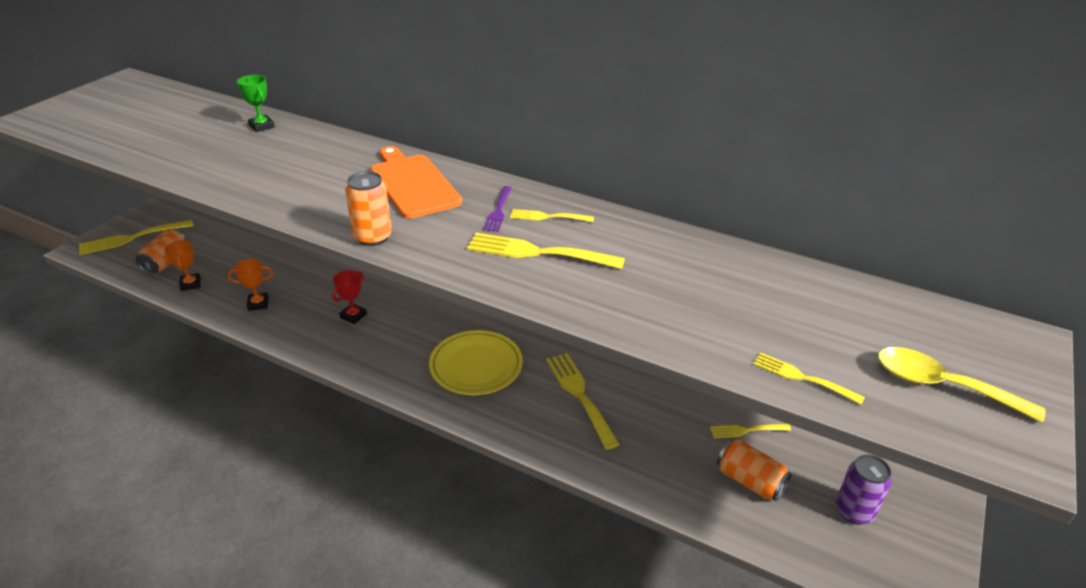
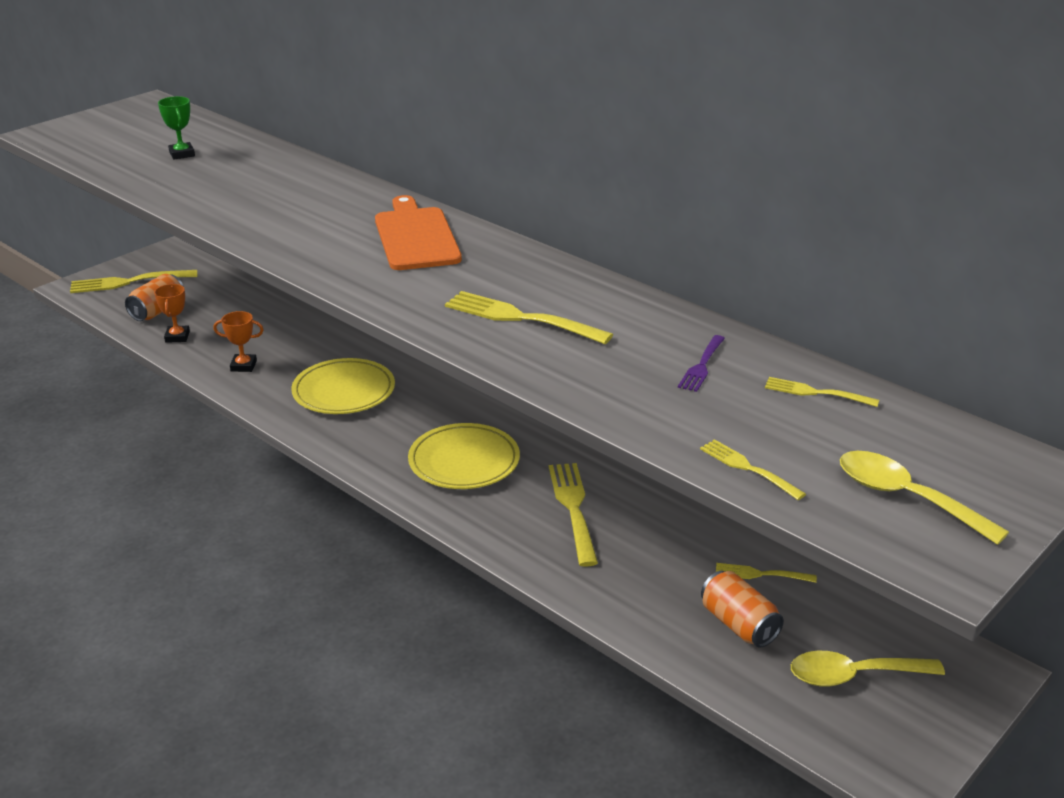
camera: 15 degrees right, 5 degrees down
green trophy [237,75,275,132] -> green trophy moved to [158,96,195,160]
red trophy [332,270,367,324] -> yellow plate [291,358,395,414]
orange can [345,171,392,246] -> none
purple fork [483,186,512,232] -> purple fork moved to [678,335,725,392]
yellow fork [510,209,594,222] -> yellow fork moved to [765,377,879,407]
purple can [836,454,892,525] -> yellow spoon [791,651,945,687]

